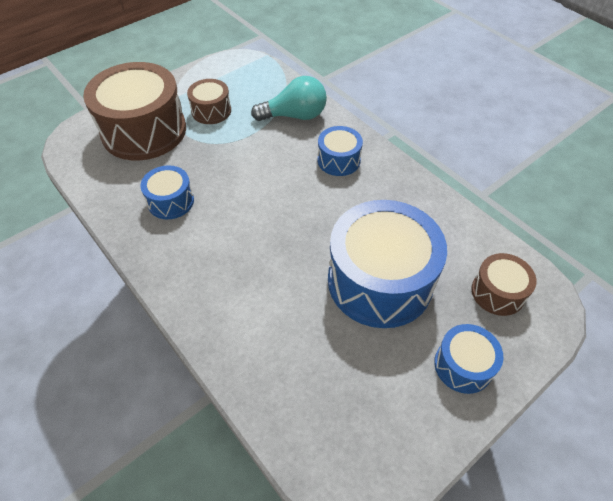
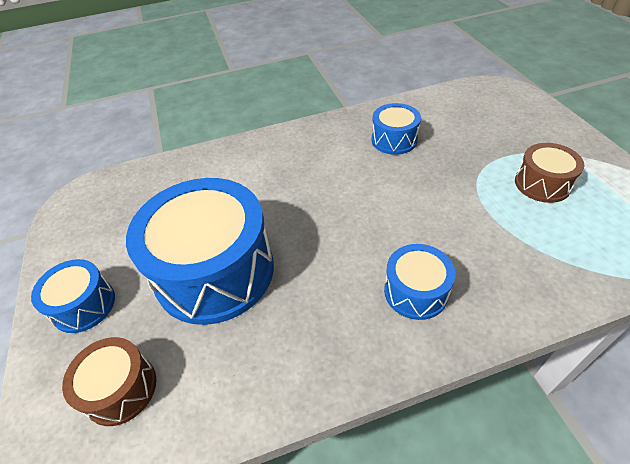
camera: 115 degrees right, 5 degrees down
brown drum [83,62,186,161] -> none
turquoise light bulb [251,76,327,121] -> none

